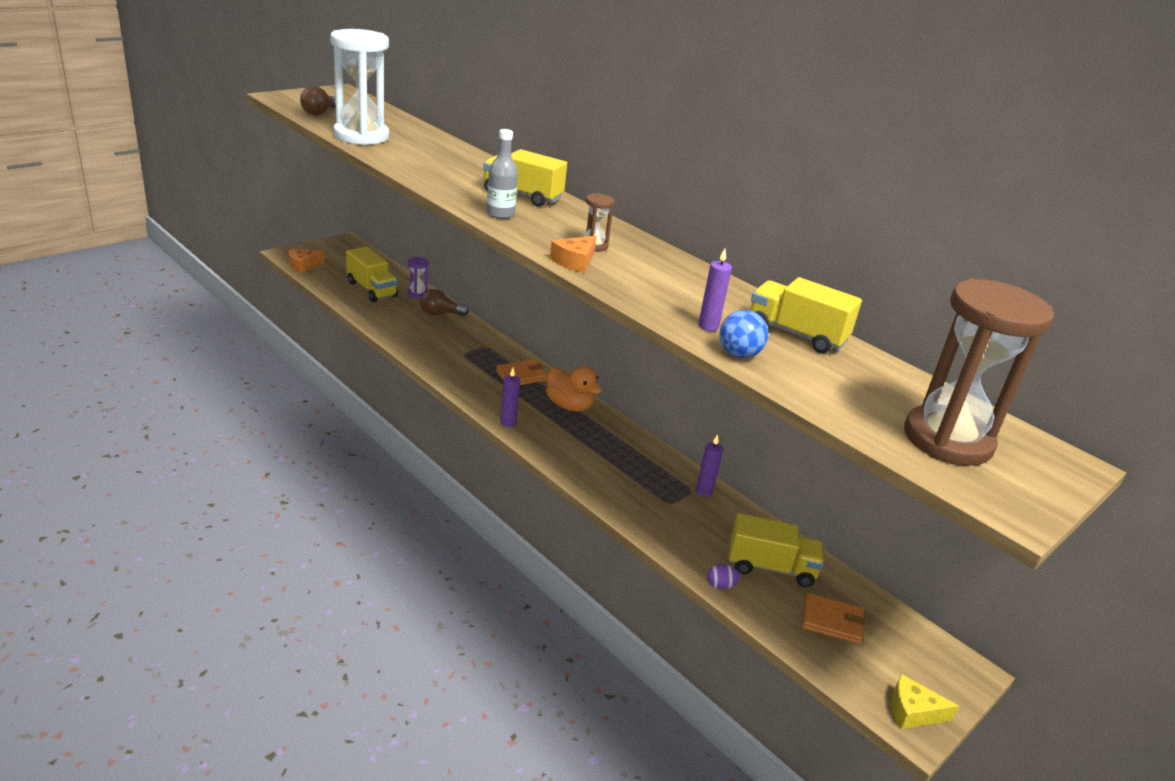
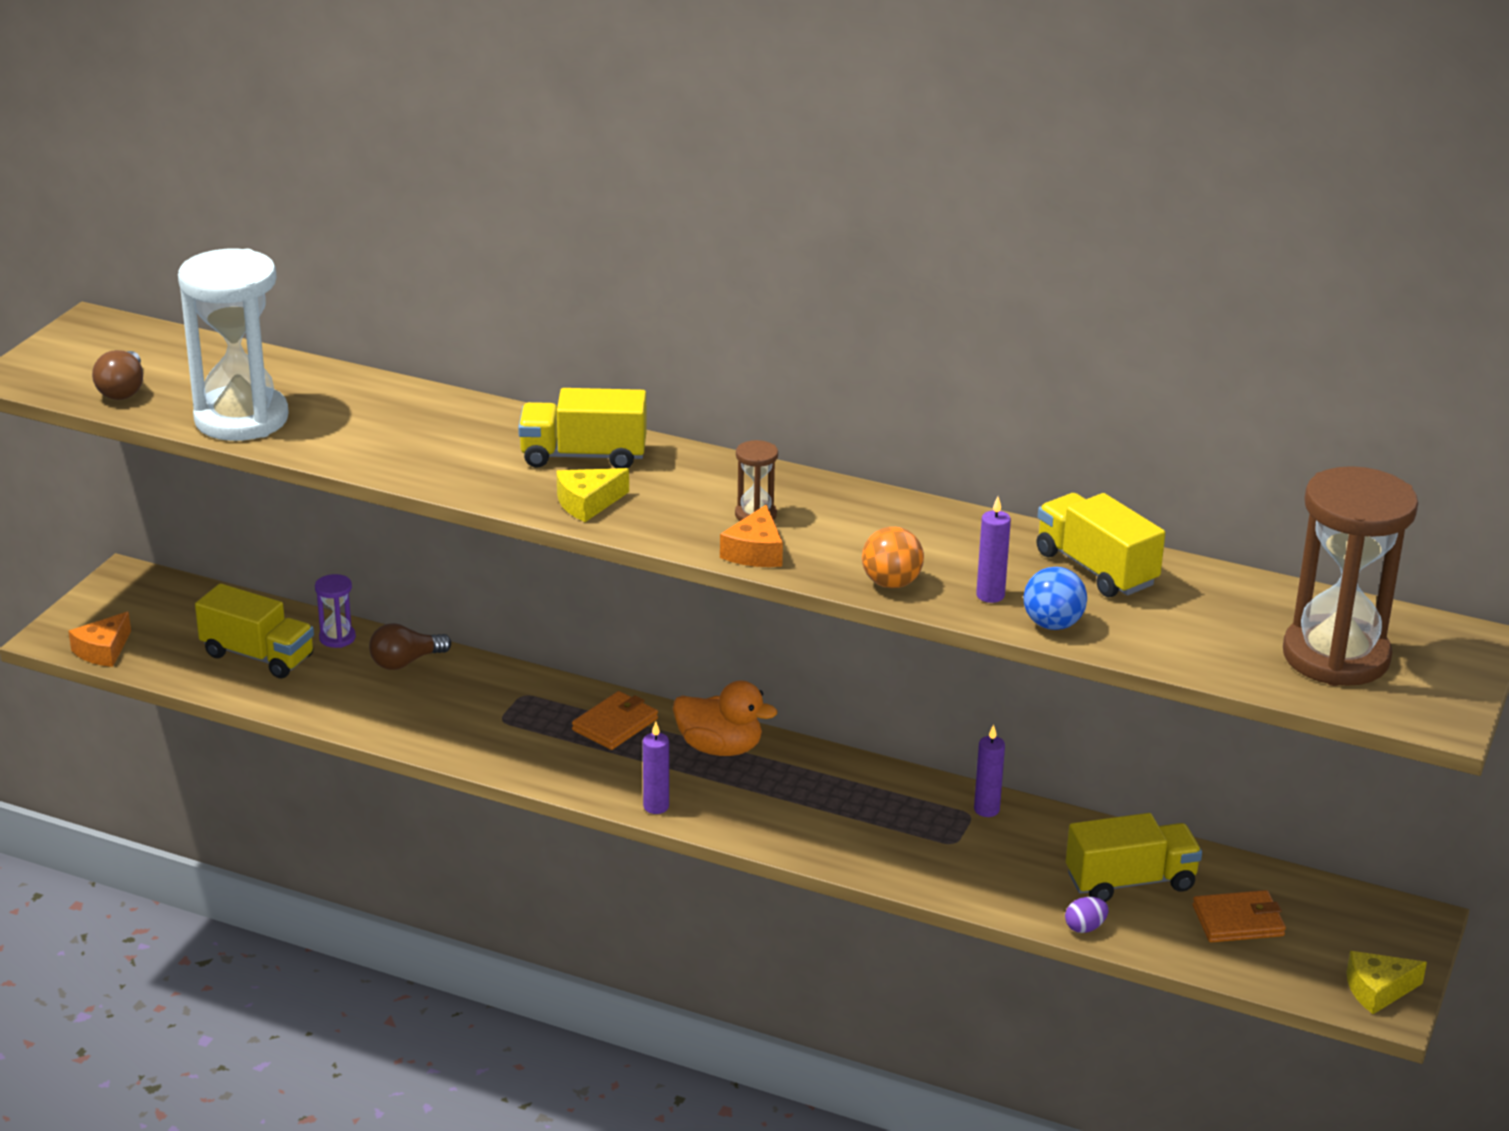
camera: 20 degrees left, 0 degrees up
grey bottle [487,129,518,219] -> yellow cheese [556,468,629,522]
yellow truck [750,277,862,353] -> yellow truck turned 45 degrees clockwise [1036,493,1165,597]
none -> orange ball [862,527,924,588]

